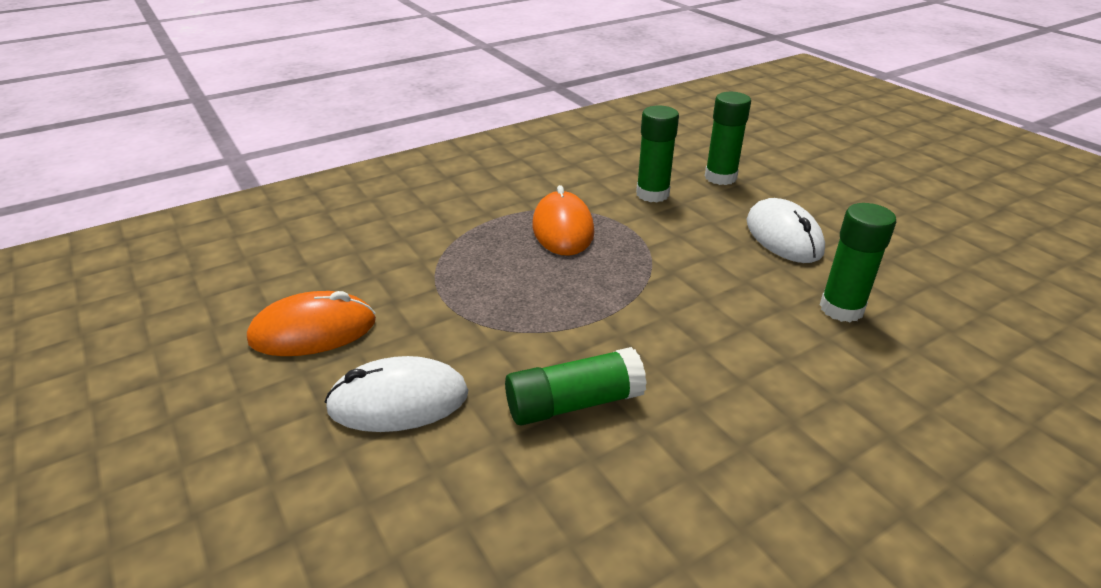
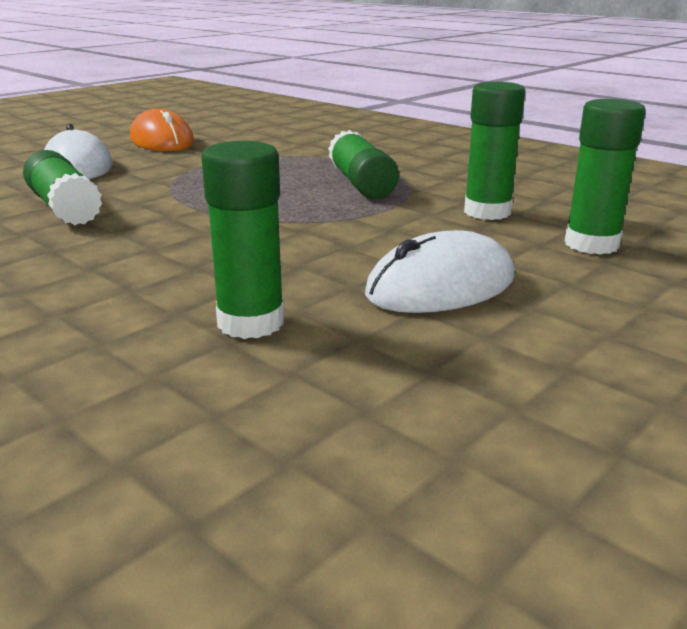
camera: 75 degrees right, 10 degrees down
orange mouse [533,185,594,256] -> green glue stick [328,130,399,199]

